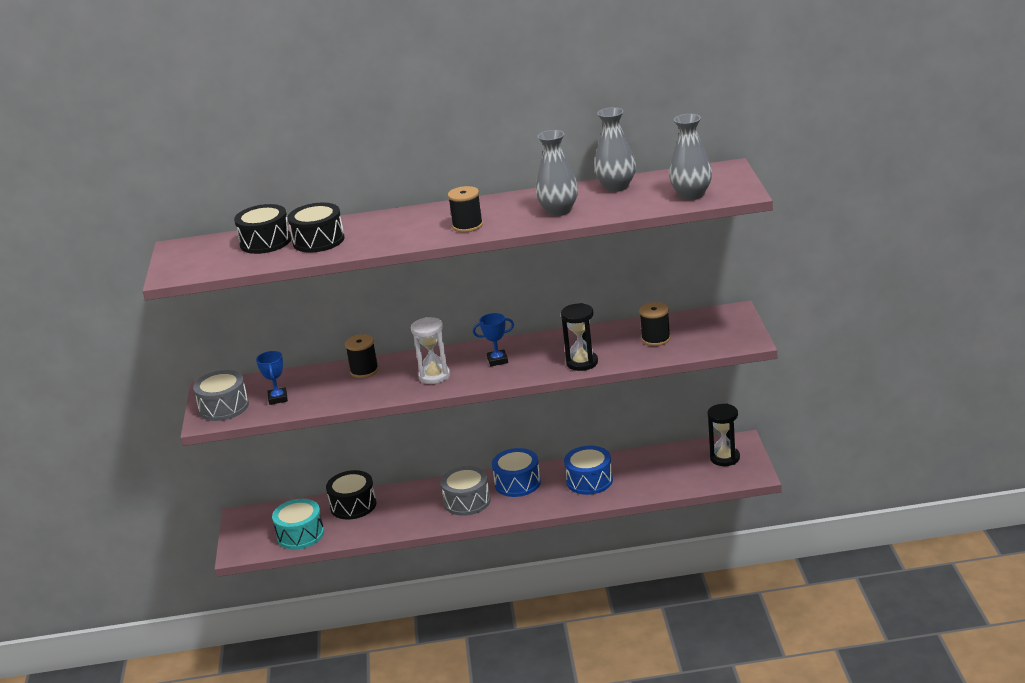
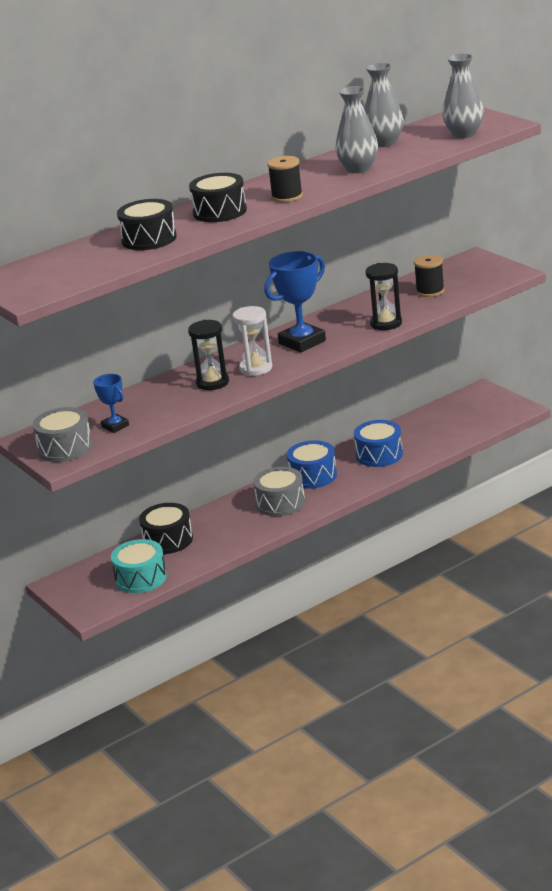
camera: 30 degrees left, 0 degrees up
black drum [234,204,291,254] -> black drum moved to [189,173,247,222]
black spool [345,334,379,378] -> none
blue trophy [473,313,514,366] -> blue trophy [264,251,326,352], size x1.82
black hourglass [707,404,740,466] -> black hourglass moved to [188,320,229,390]

